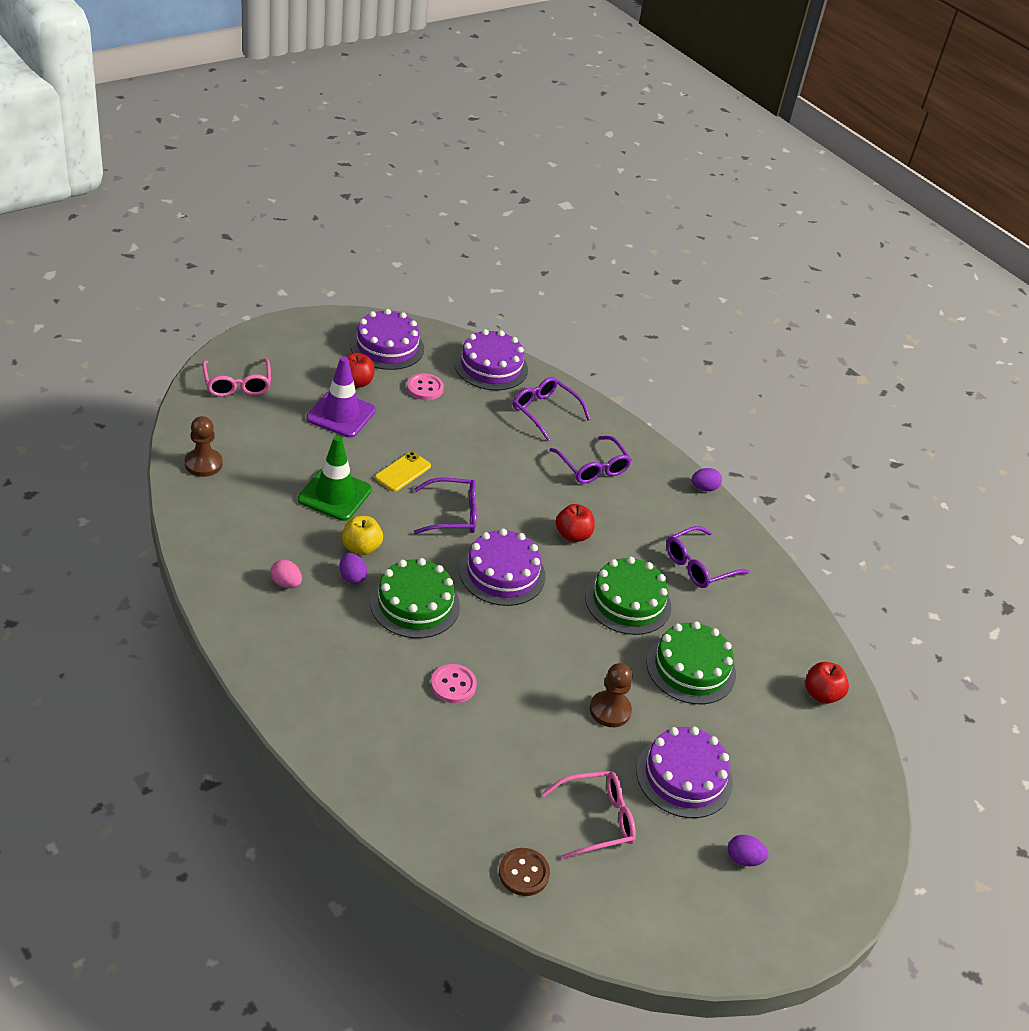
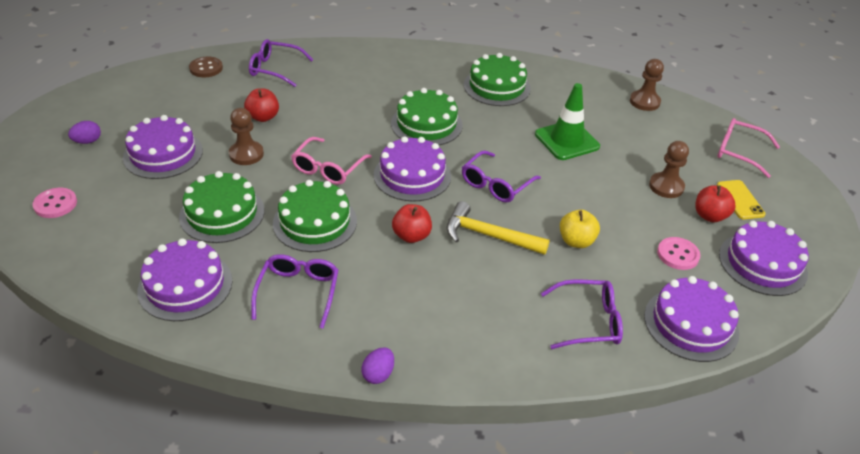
camera: 135 degrees right, 0 degrees up
pink egg [270,560,302,588] -> green cake [464,53,531,106]
purple traffic cone [306,356,376,438] -> brown pawn [649,141,689,198]
purple egg [340,553,367,584] -> none
yellow apple [342,516,383,555] -> yellow apple moved to [560,210,600,248]
yellow phone [375,452,431,492] -> yellow phone moved to [717,180,766,219]
pink button [431,664,477,703] -> pink button moved to [33,188,77,218]
pink glasses [542,771,636,859] -> pink glasses moved to [291,137,372,185]
purple glasses [550,436,632,484] -> purple glasses moved to [249,39,313,87]
red apple [805,662,849,704] -> red apple moved to [244,89,279,122]
none -> purple cake [138,238,233,321]
none -> yellow hammer [447,201,550,255]

